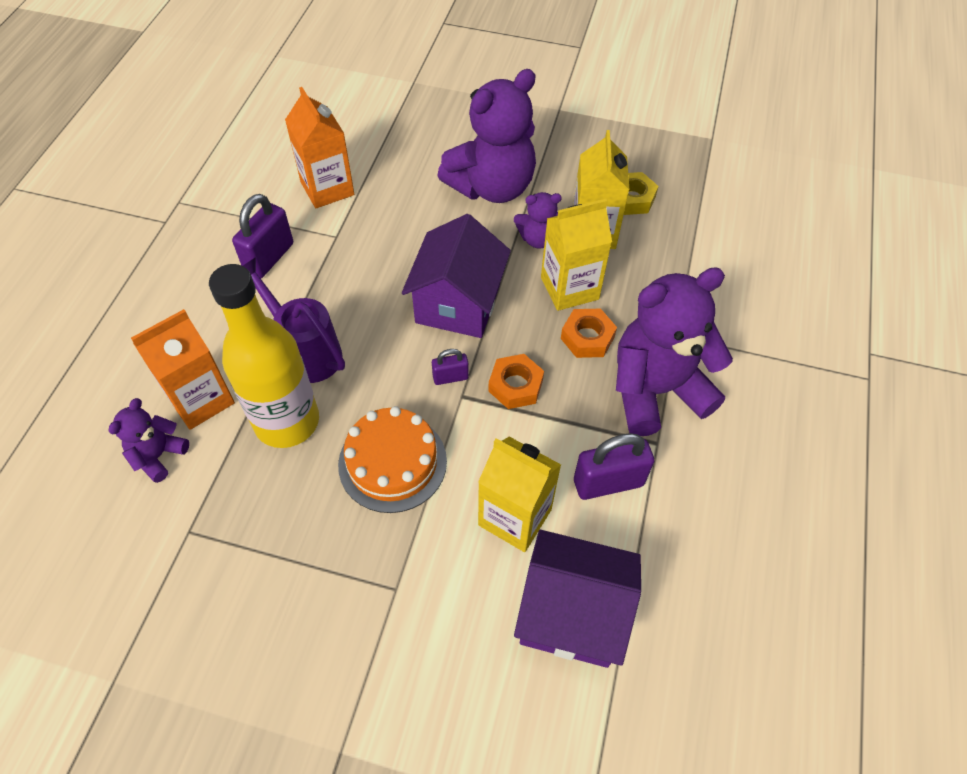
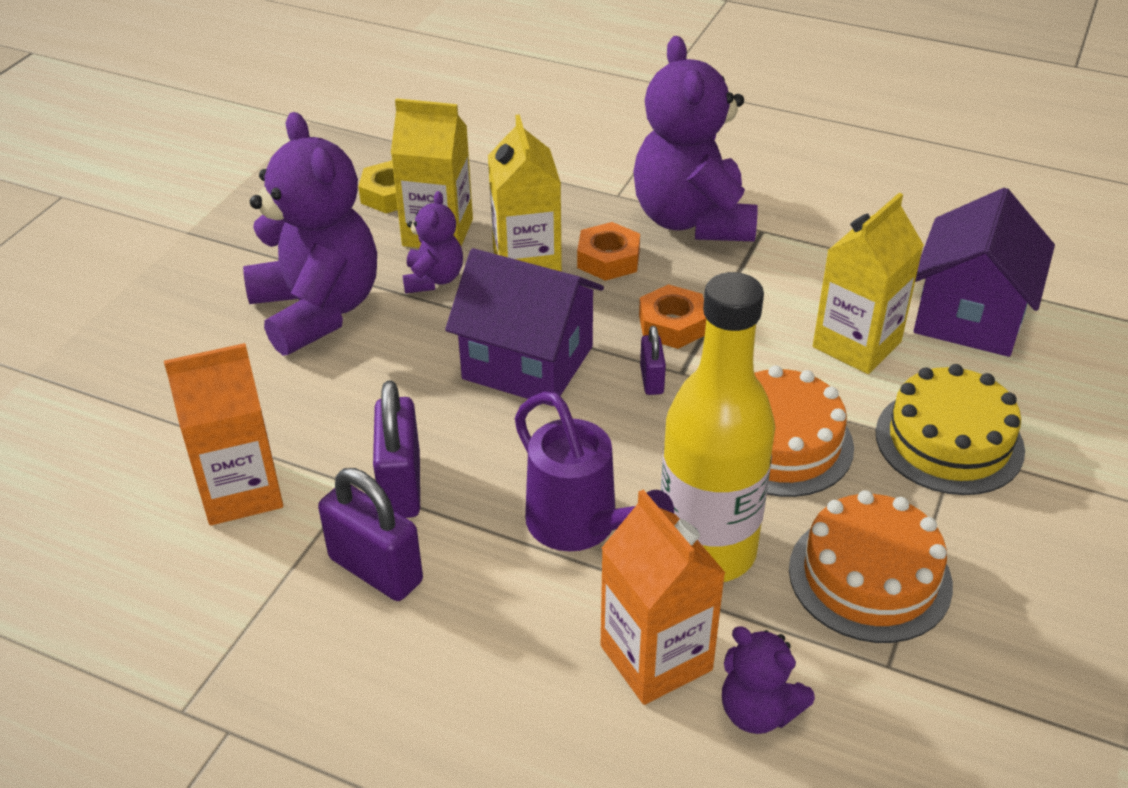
camera: 80 degrees left, 15 degrees down
purple watering can [243,257,345,383] -> purple watering can turned 90 degrees counterclockwise [515,391,674,551]
purple padlock [574,433,655,500] -> purple padlock moved to [373,380,420,518]
none -> orange cake [789,490,953,643]
none -> yellow cake [876,364,1025,495]

